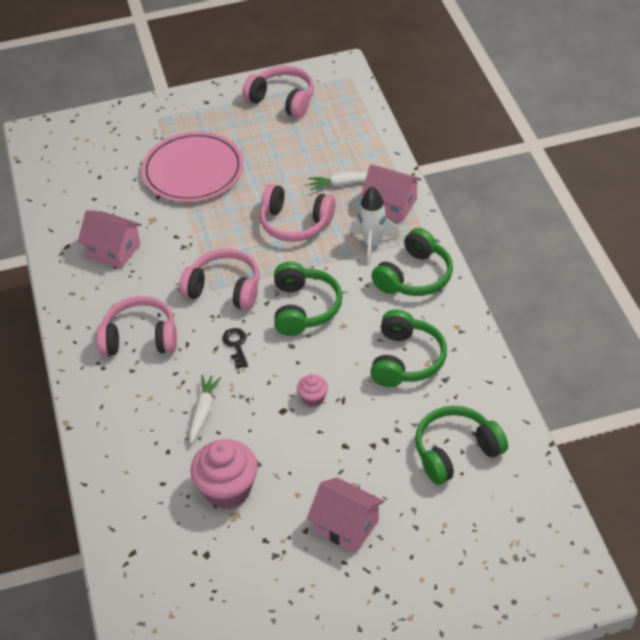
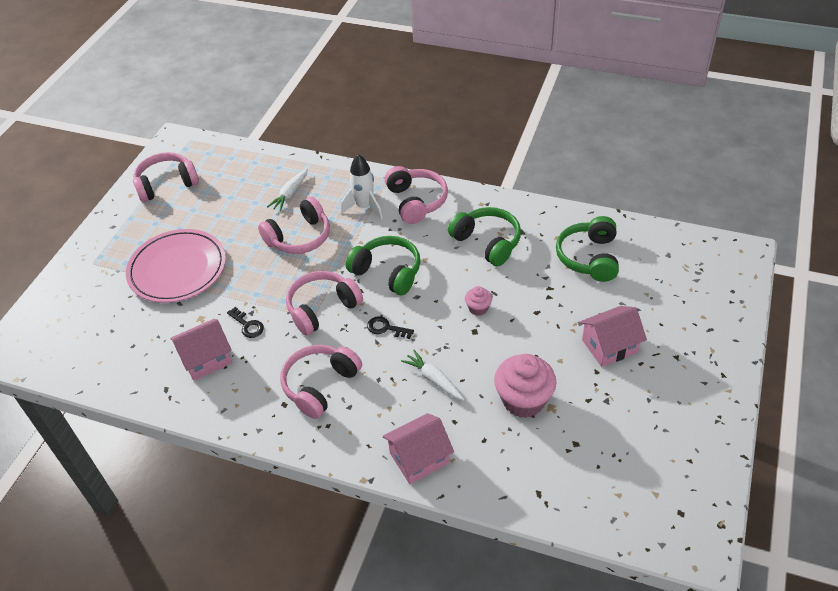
camera: 55 degrees left, 0 degrees up
pink house [361,164,422,222] -> pink house moved to [383,413,454,484]
green headphones [371,228,453,296] -> pink headphones [385,166,448,224]
none -> black key [227,307,264,338]

